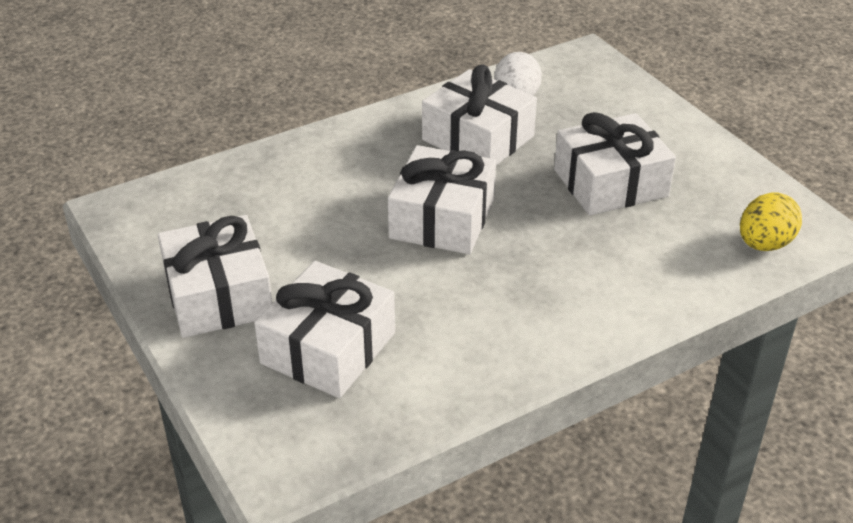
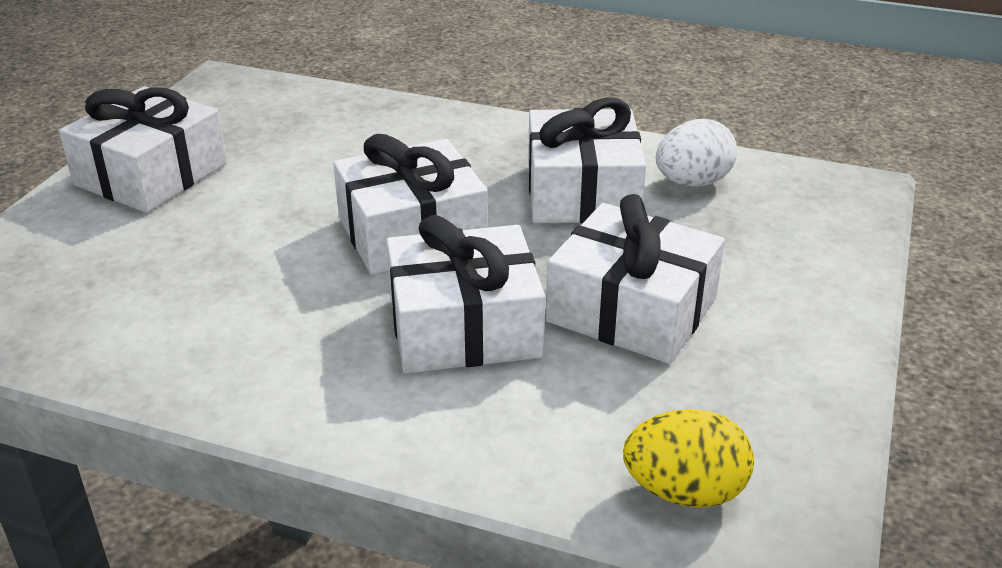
camera: 50 degrees right, 5 degrees down
white gift [254,261,395,398] -> white gift moved to [386,215,545,374]

